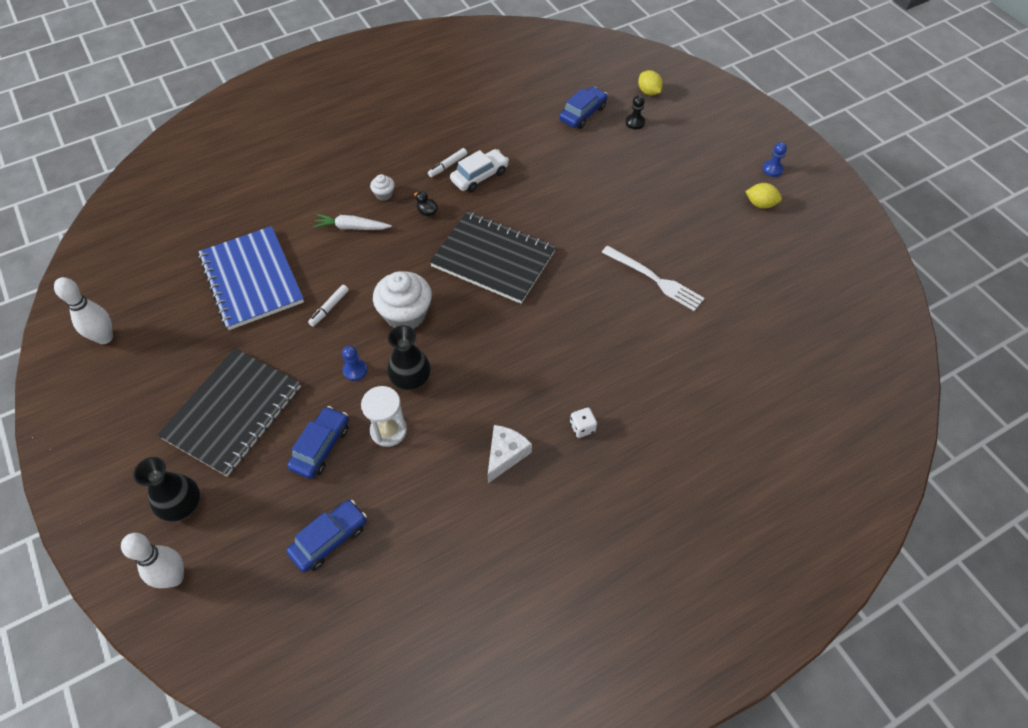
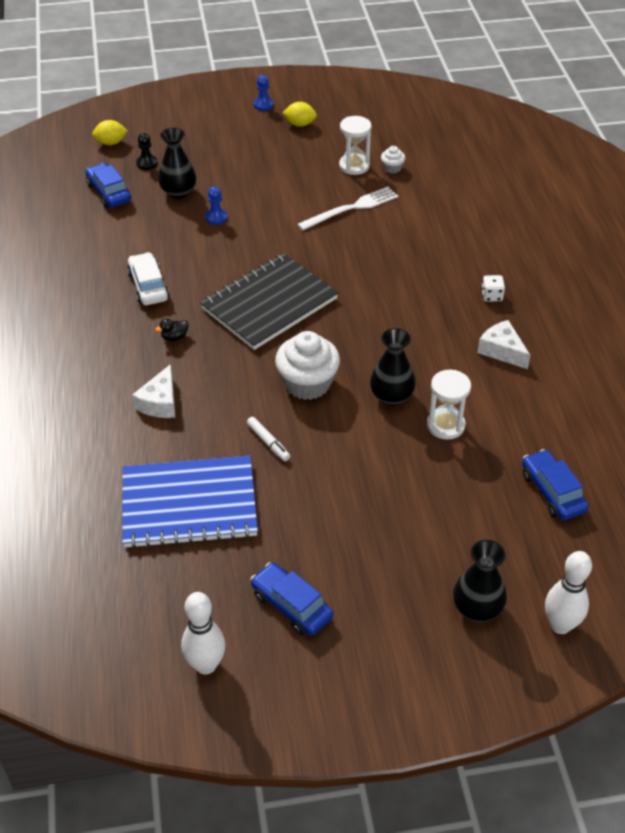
camera: 70 degrees left, 10 degrees down
black notebook [157,348,301,477] -> none
blue car [287,406,349,479] -> blue car moved to [251,562,333,636]
white carrot [313,214,392,230] -> white cheese [132,364,175,418]
blue pawn [342,346,367,381] -> blue pawn moved to [205,186,227,225]
white cupcake [370,174,395,201] -> white cupcake moved to [381,146,405,174]
white marker [428,148,467,177] -> none
yellow lemon [745,183,782,209] -> yellow lemon turned 60 degrees clockwise [282,102,317,127]
none -> black vase [158,128,196,199]
none -> white hourglass [339,116,372,175]

